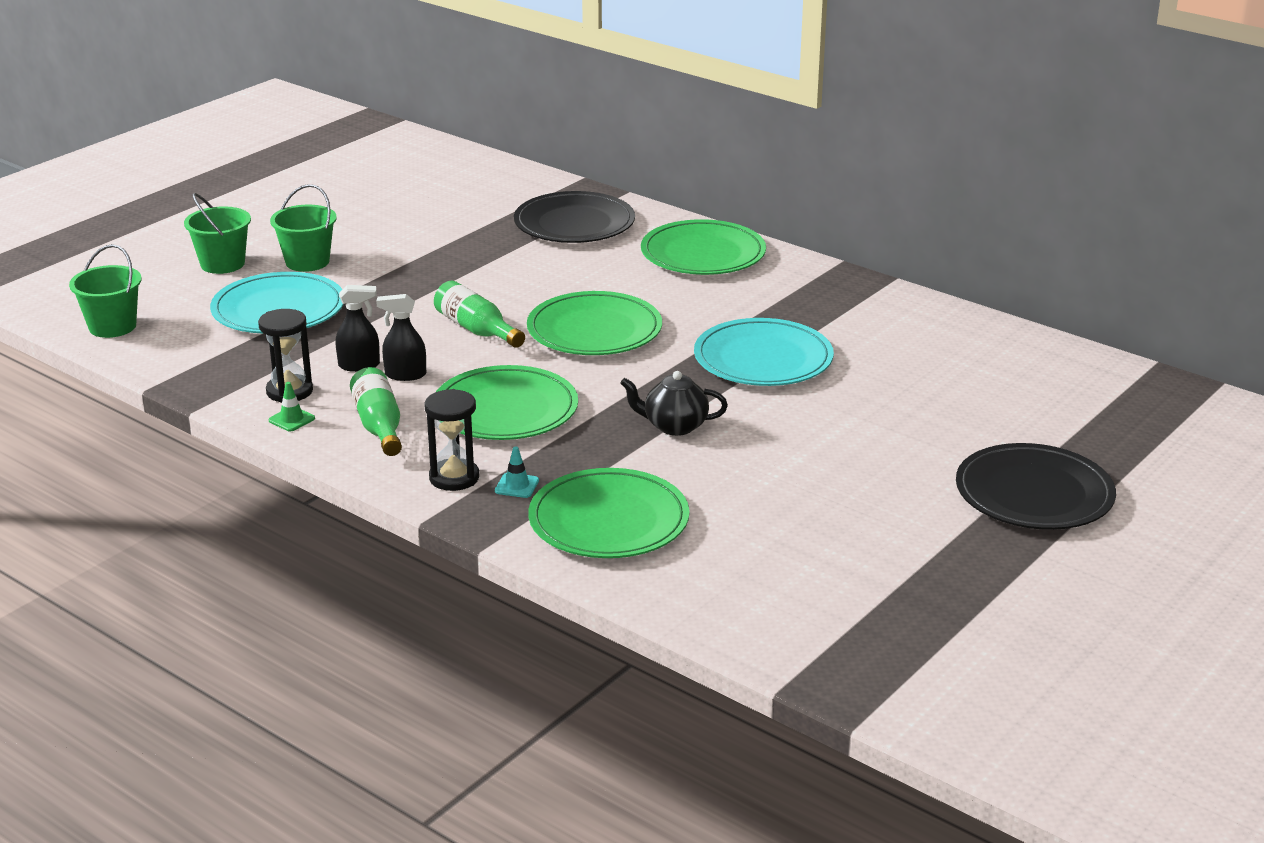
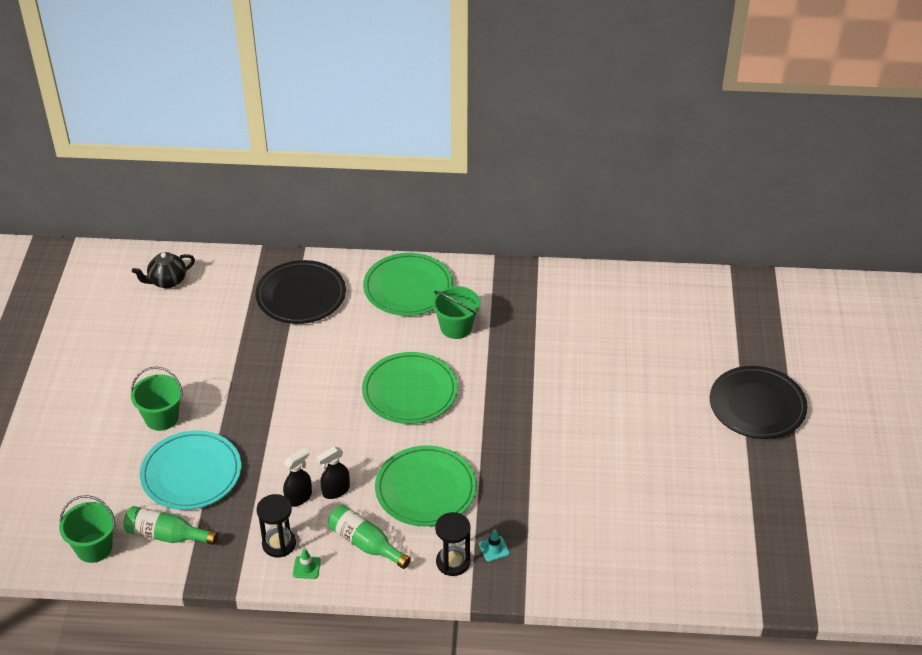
camera: 35 degrees left, 15 degrees up
green bucket [184,193,251,274] -> green bucket moved to [432,286,480,339]
green bottle [434,281,525,348] -> green bottle moved to [123,506,218,545]
green plate [528,468,690,558] -> none
black teapot [620,371,728,436] -> black teapot moved to [132,252,195,288]
turquoise plate [694,318,834,386] -> none

